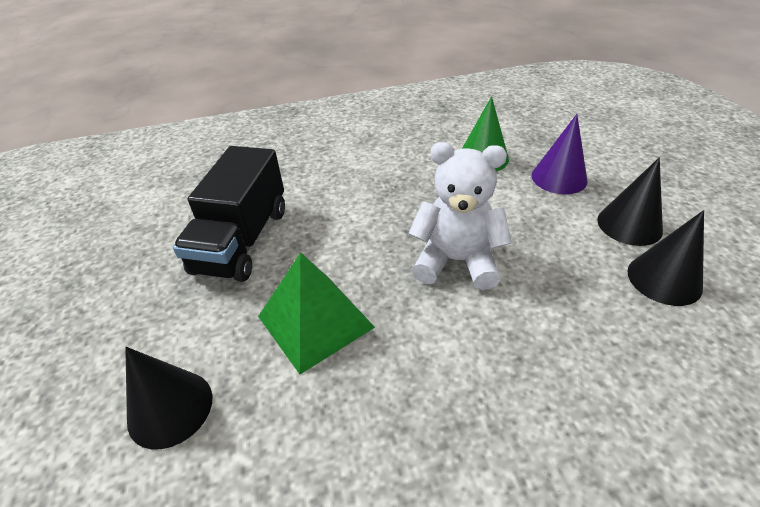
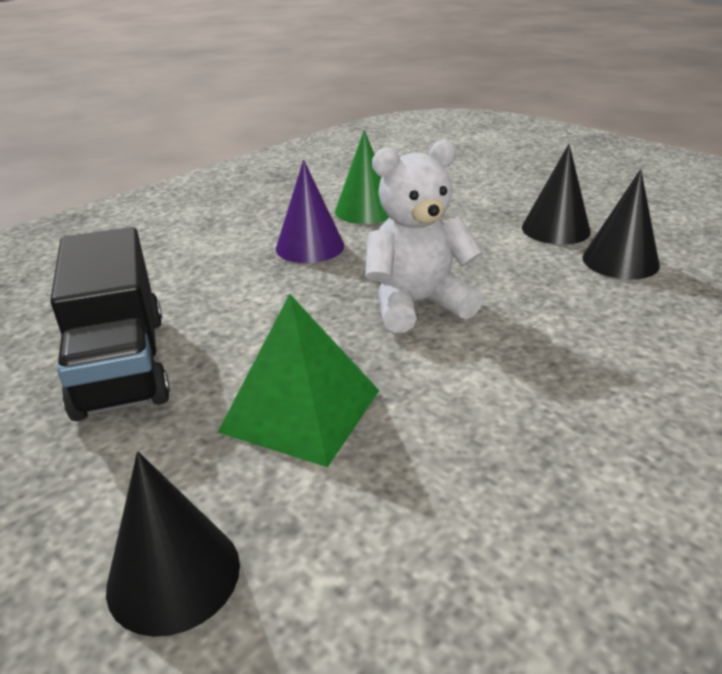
camera: 30 degrees left, 10 degrees down
purple cone [532,114,588,194] -> purple cone moved to [276,160,344,263]

